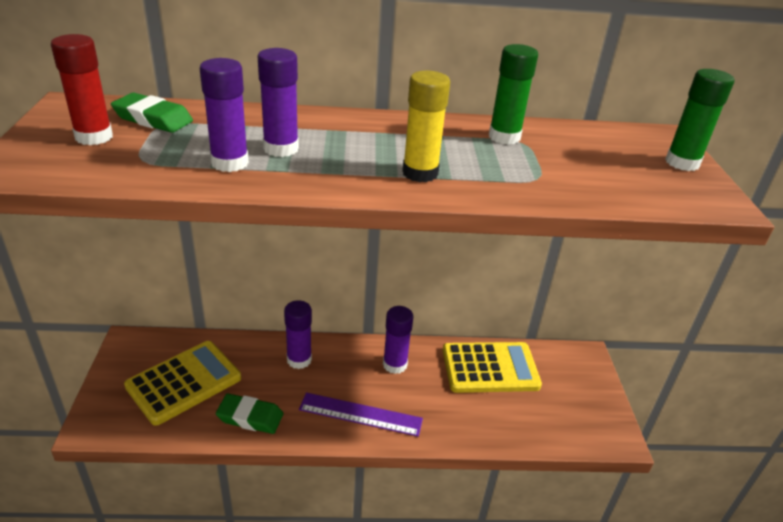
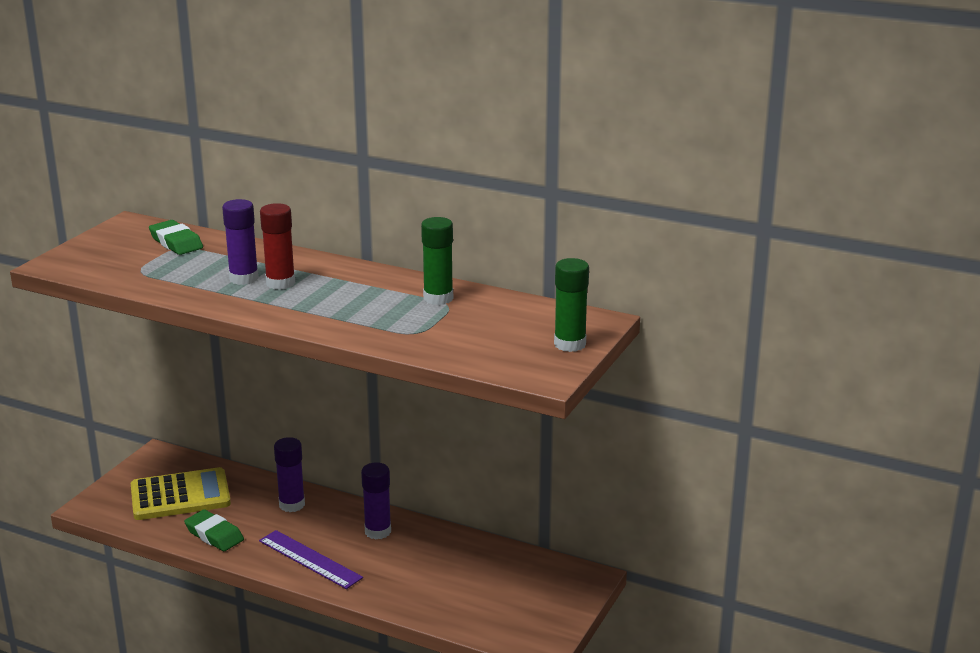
camera: 30 degrees right, 10 degrees down
red glue stick [51,34,113,145] -> red glue stick moved to [260,203,295,290]
purple glue stick [200,58,249,172] -> none
yellow glue stick [402,71,450,182] -> none
yellow calculator [442,342,542,393] -> none

